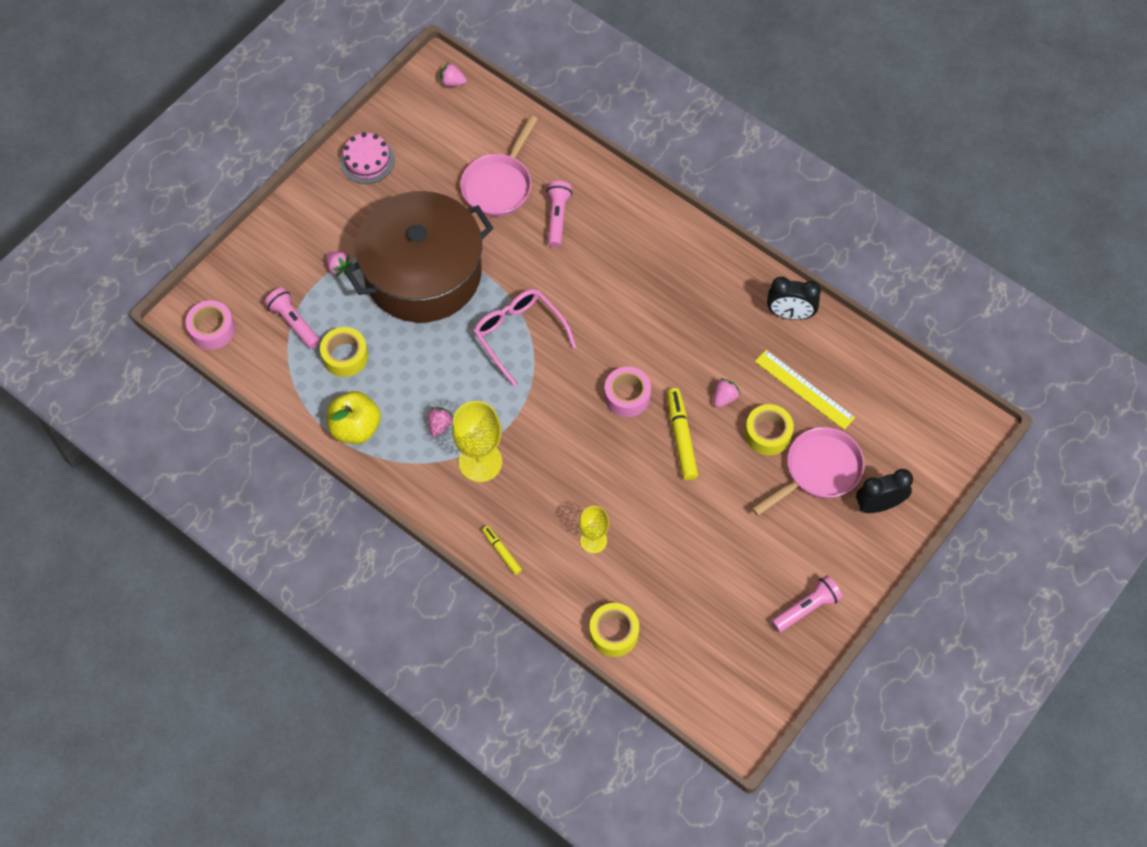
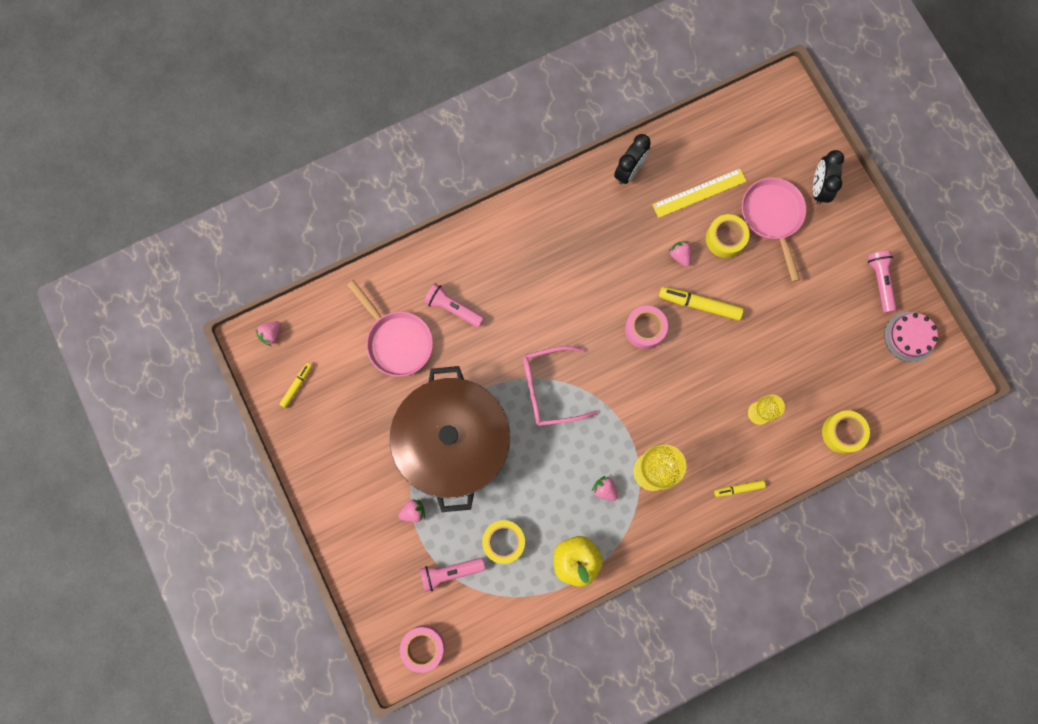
camera: 65 degrees left, 15 degrees up
pink cake [340,132,395,184] -> pink cake moved to [884,312,938,362]
none -> yellow marker [279,363,312,408]

